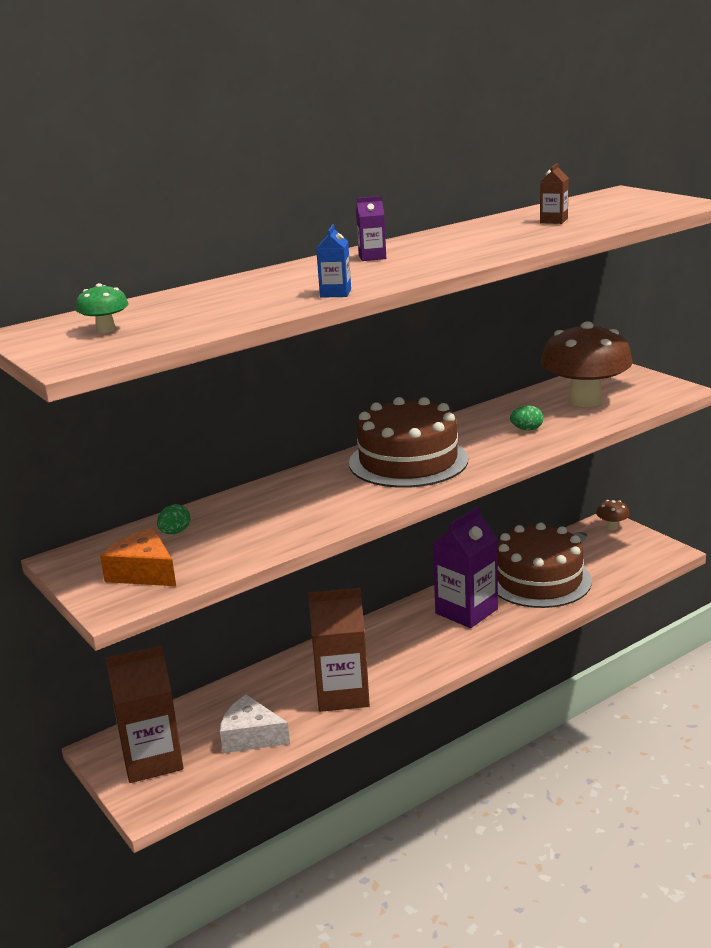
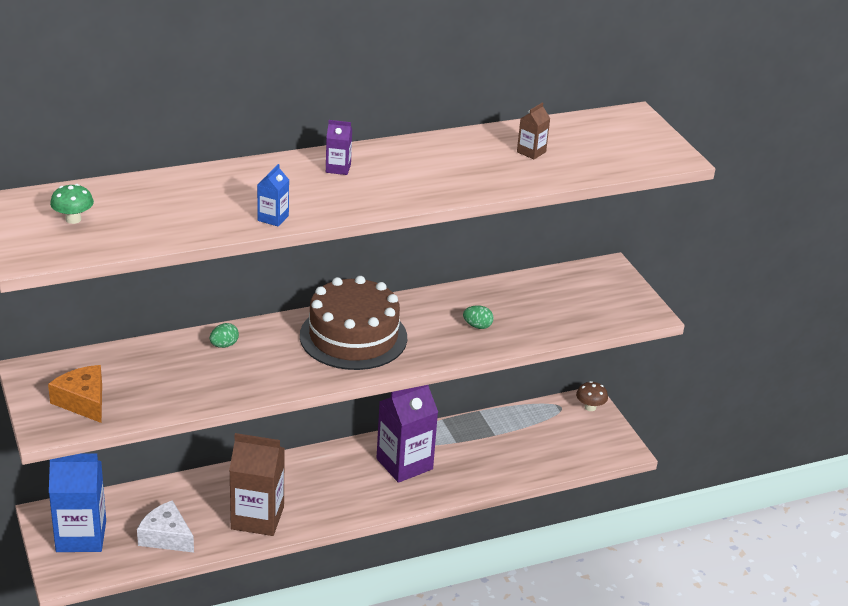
camera: 10 degrees right, 10 degrees up
brown carton [105,645,183,783] -> blue carton [49,454,106,552]
green egg [157,504,190,534] -> green egg moved to [210,323,239,348]
brown cake [498,523,592,608] -> none
brown mushroom [540,321,633,407] -> none

